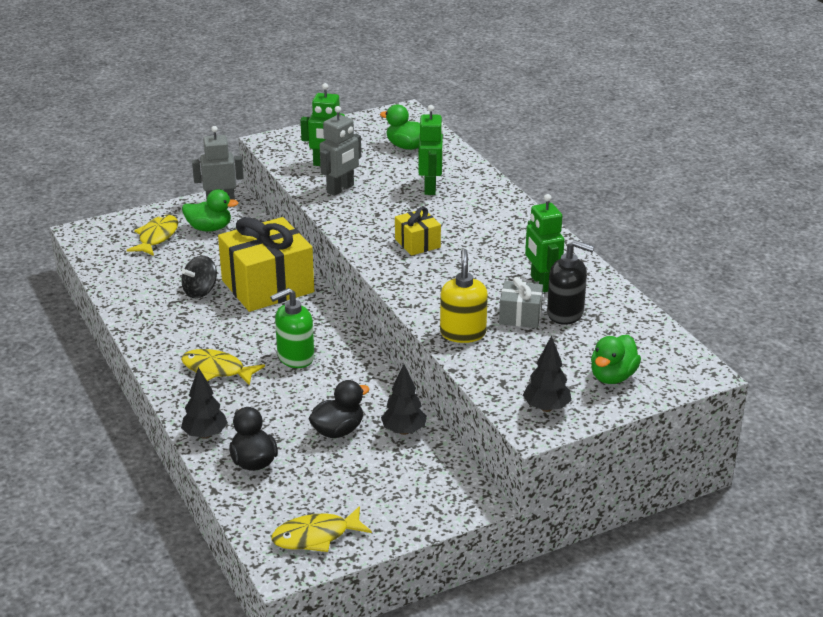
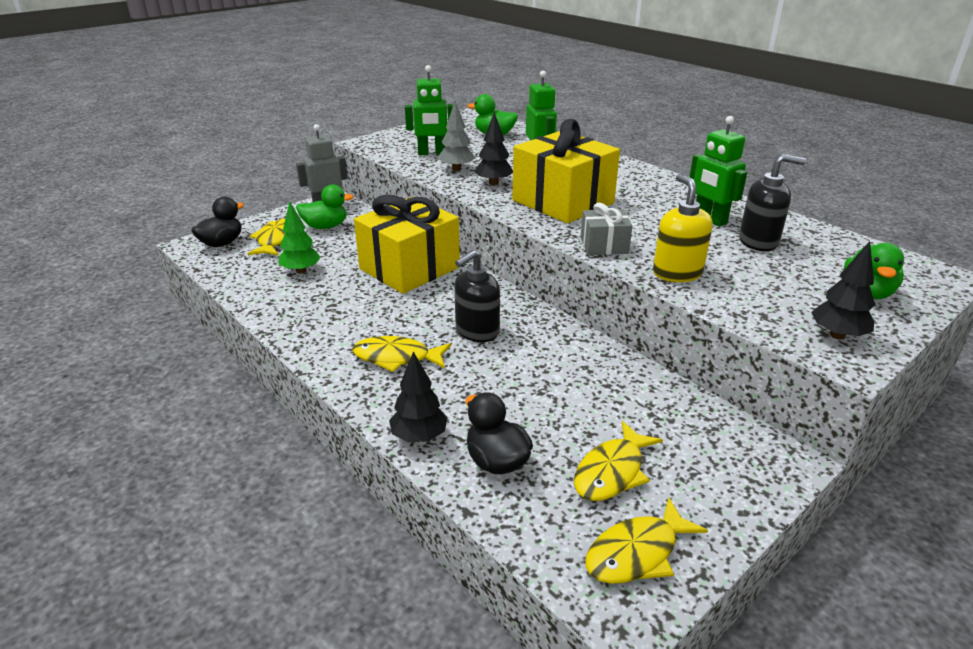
camera: 15 degrees left, 0 degrees up
black spinning top [181,256,217,298] -> none
green soap dispenser [270,288,314,368] -> black soap dispenser [454,250,500,342]
black duck [309,380,369,438] -> black duck moved to [191,197,244,247]
grey robot [320,106,361,196] -> grey tree [438,101,475,171]
black tree [381,364,427,435] -> black tree moved to [474,112,513,185]
yellow gift [395,207,441,256] -> yellow gift [512,119,620,223], size x2.06
grey gift [499,277,543,328] -> grey gift moved to [581,203,632,255]
none -> green tree [279,201,321,274]
none -> yellow fish [574,421,663,501]

